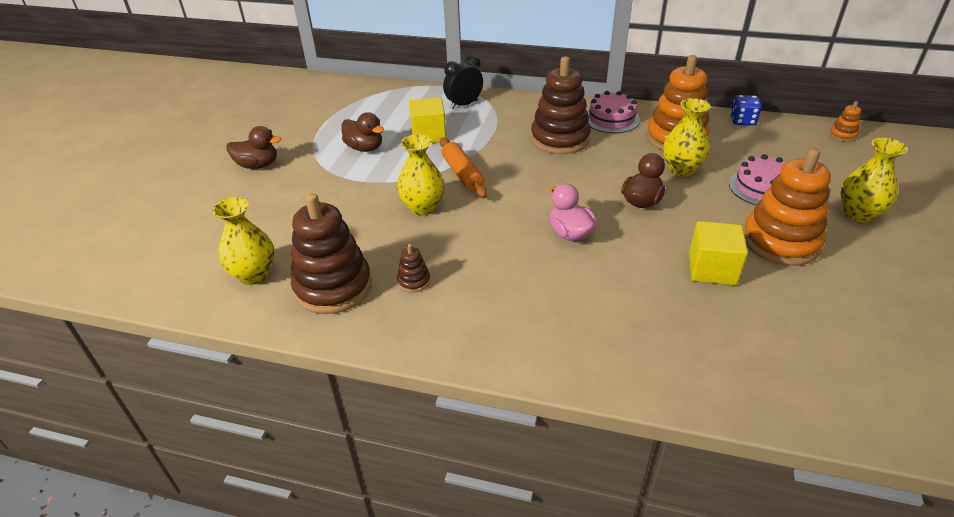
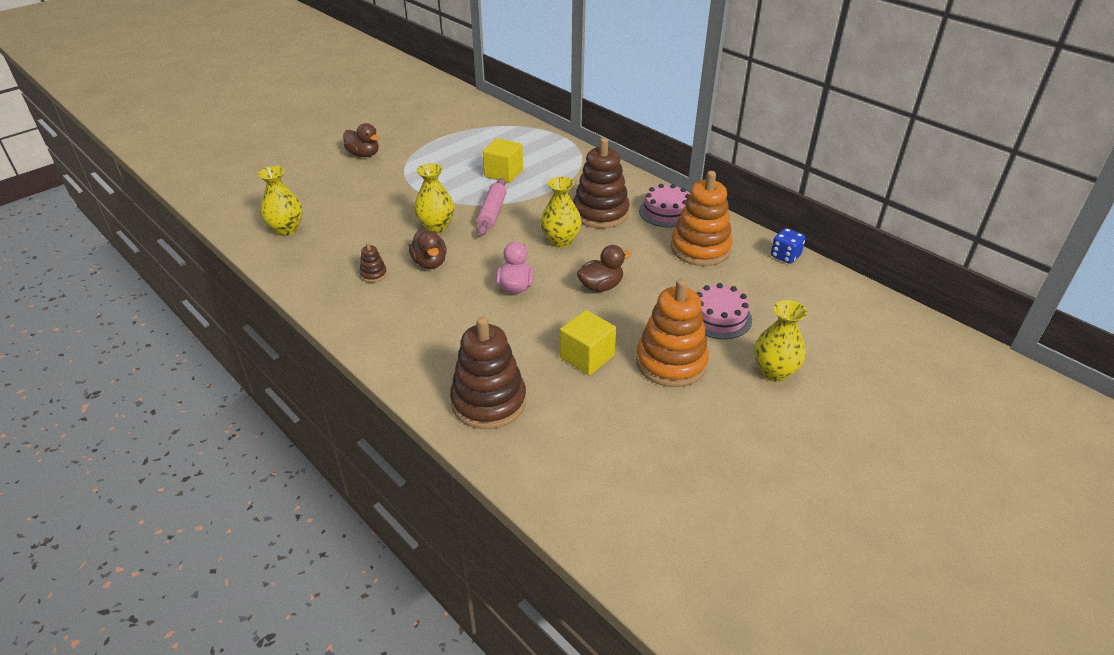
camera: 30 degrees right, 0 degrees up
brown stacking toy [291,193,372,314] -> brown stacking toy moved to [450,317,526,429]
brown duck [341,112,384,152] -> brown duck moved to [409,229,447,269]
orange rolling pin [440,137,487,198] -> pink rolling pin [477,178,506,236]
black clock [443,55,483,109] -> none
yellow vase [663,98,711,177] -> yellow vase moved to [540,177,582,248]
orange stacking toy [830,101,861,142] -> none

